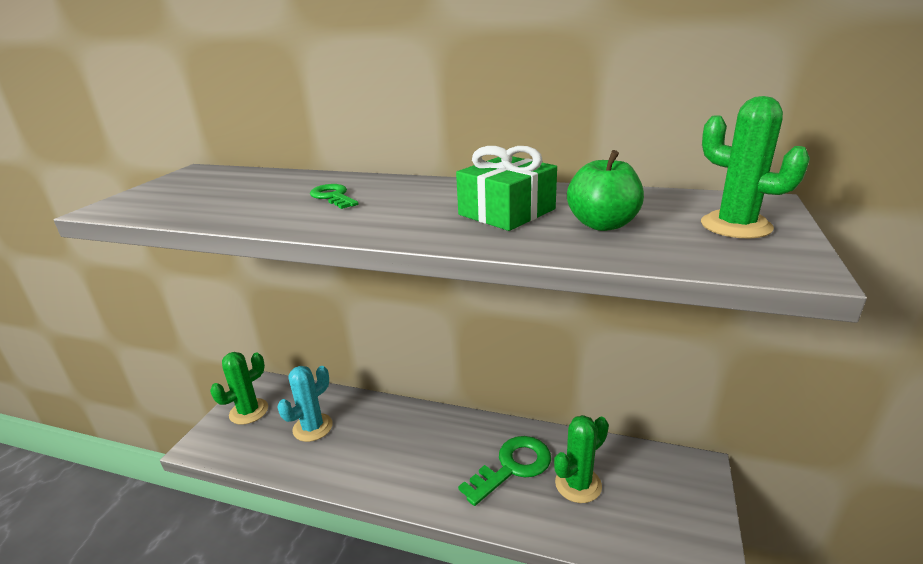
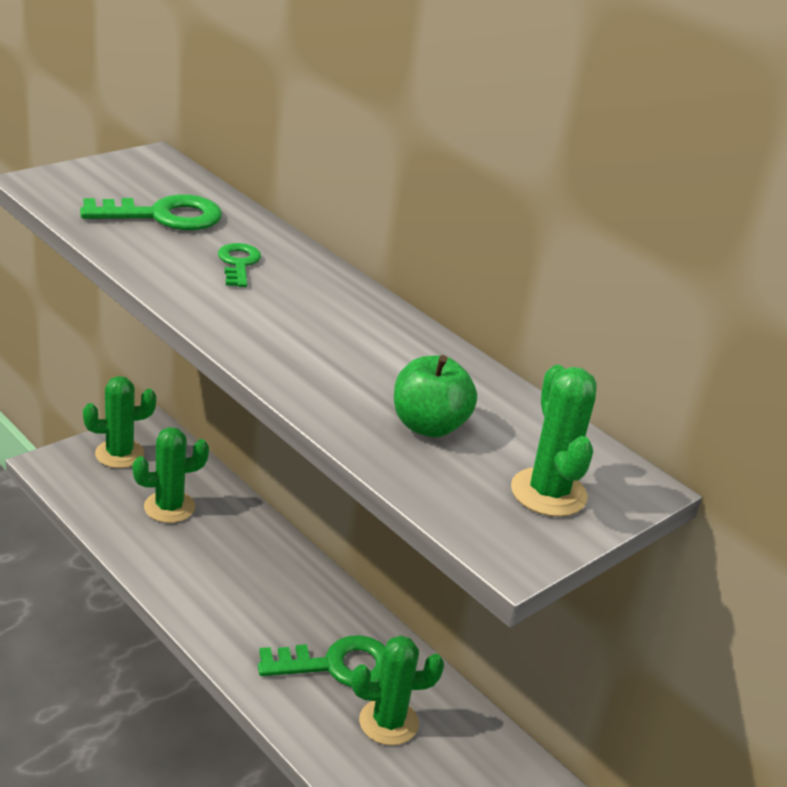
camera: 25 degrees right, 5 degrees up
turquoise cactus [278,366,333,442] -> green cactus [132,427,209,523]
green gift [456,146,557,231] -> none
none -> green key [80,194,222,230]

